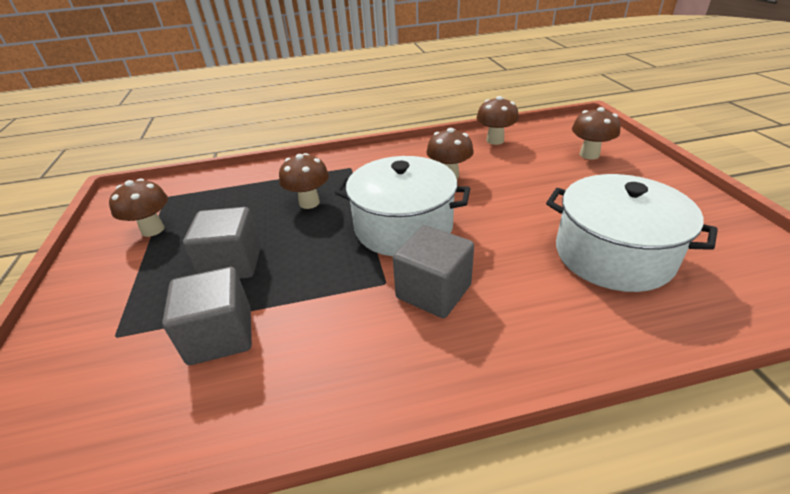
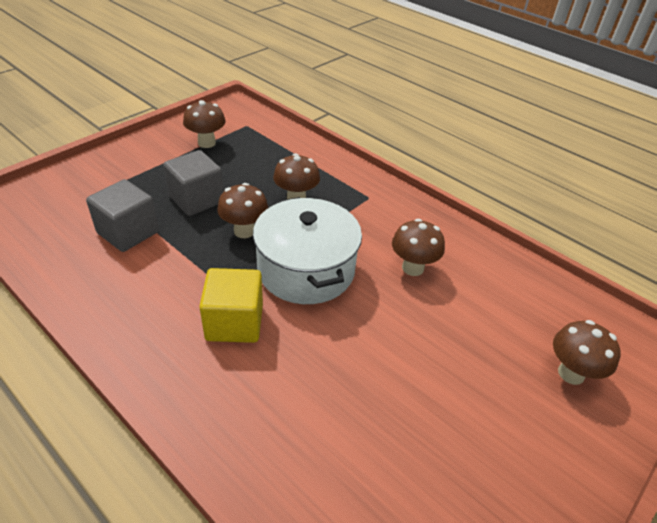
camera: 50 degrees right, 5 degrees up
grey cube [393,225,474,318] -> yellow cube [199,268,263,343]
brown mushroom [476,96,519,145] -> brown mushroom moved to [217,183,268,238]
white pot [546,174,718,292] -> none

